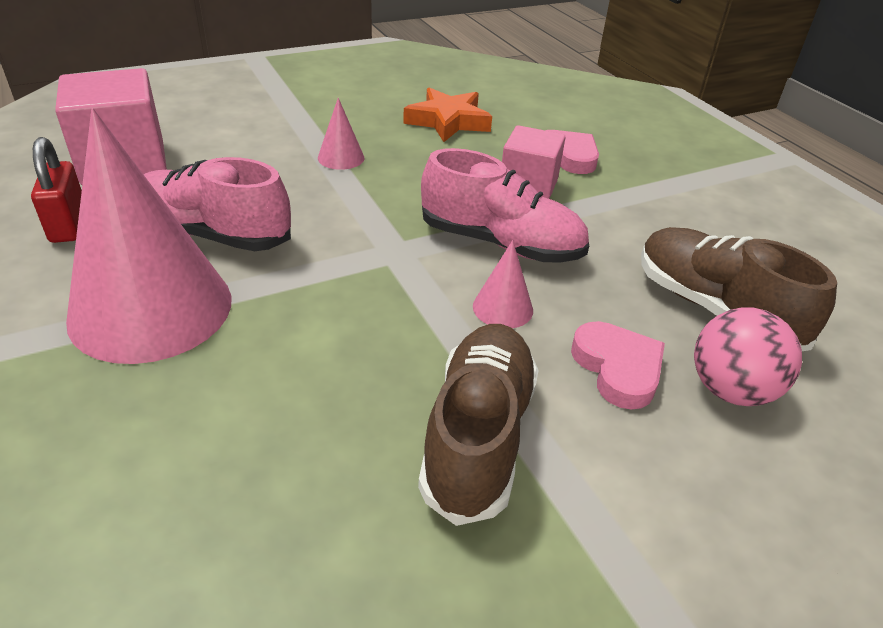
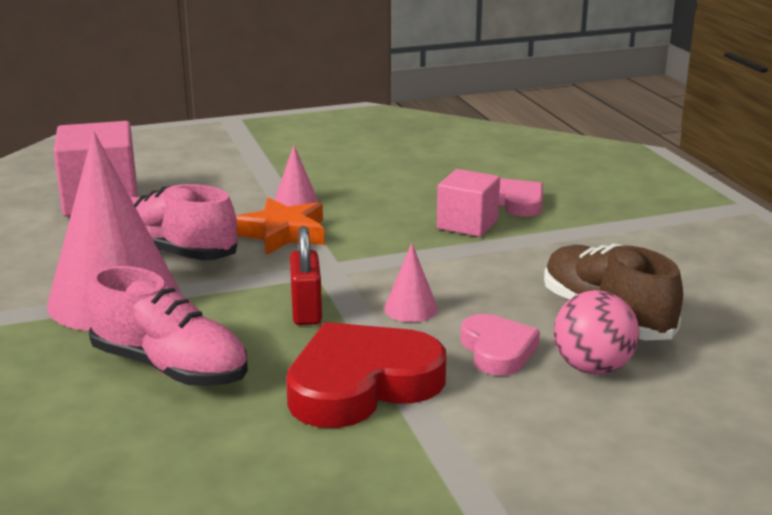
camera: 10 degrees right, 15 degrees down
red padlock [31,137,82,243] -> red padlock moved to [290,226,322,325]
orange star [403,88,492,142] -> orange star moved to [236,197,325,255]
brown shoe [418,324,539,526] -> red heart [286,322,446,428]
pink shoe [421,148,589,262] -> pink shoe moved to [86,266,248,386]

